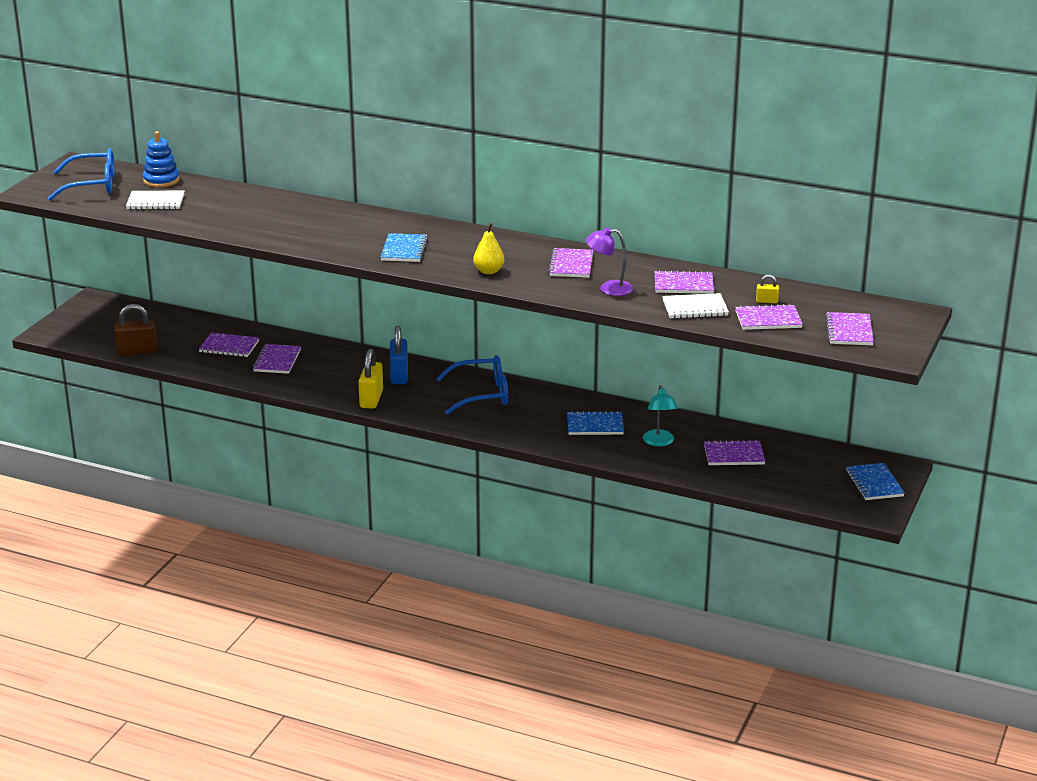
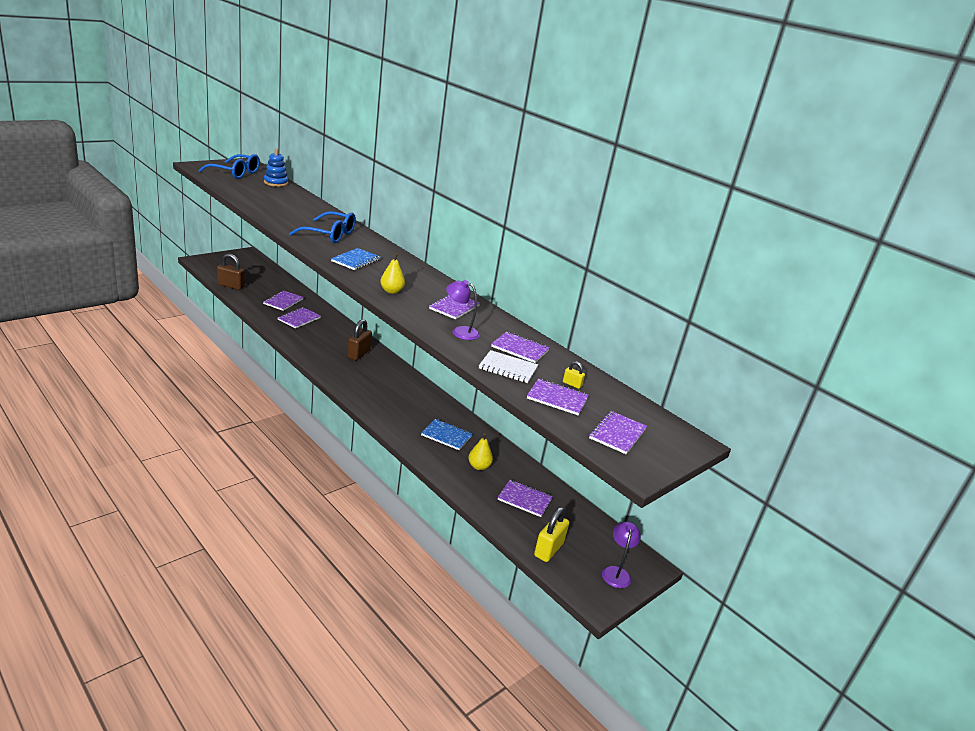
camera: 20 degrees right, 0 degrees up
white notebook [126,191,185,210] -> none
purple notebook [199,333,259,357] -> purple notebook turned 75 degrees clockwise [263,291,304,311]
yellow padlock [358,349,383,409] -> yellow padlock moved to [534,507,569,562]
blue padlock [390,326,408,384] -> brown padlock [347,319,372,360]
blue glasses [436,355,508,415] -> blue glasses moved to [289,211,356,243]
turquoise lamp [643,385,678,446] -> yellow pear [468,433,493,470]
blue notebook [846,463,905,500] -> purple lamp [602,521,641,588]

